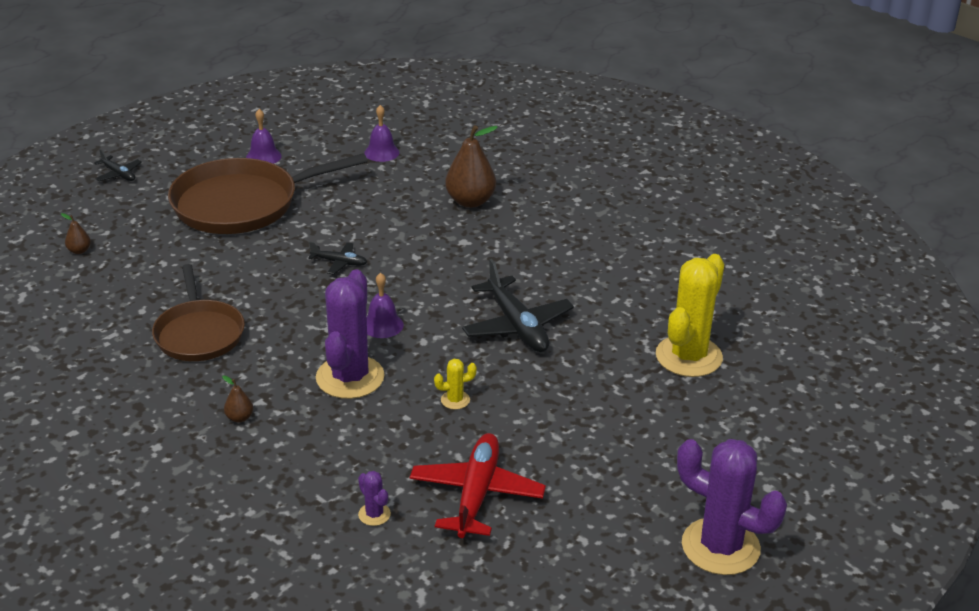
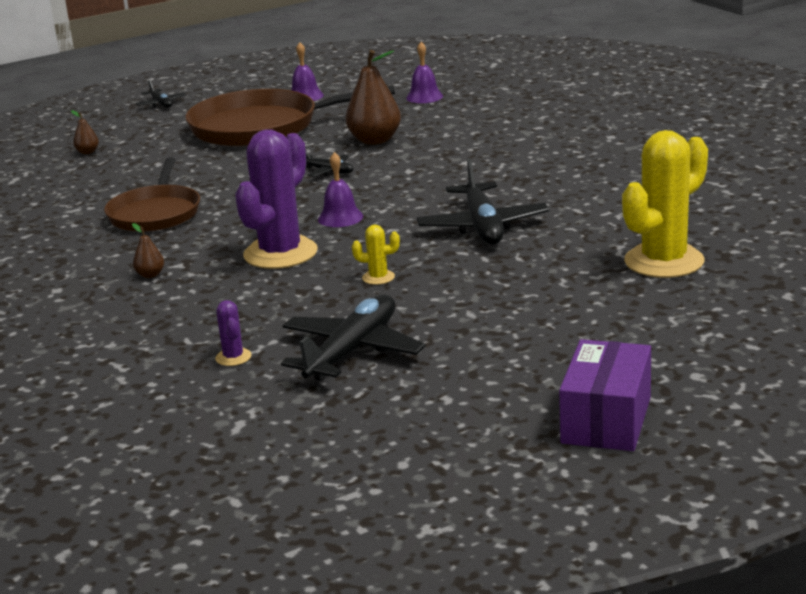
camera: 20 degrees right, 10 degrees down
red plane [410,433,546,538] -> black plane [281,295,426,381]
brown pear [445,125,498,208] -> brown pear moved to [345,50,401,145]
purple cactus [677,439,787,575] -> purple box [559,339,651,451]

